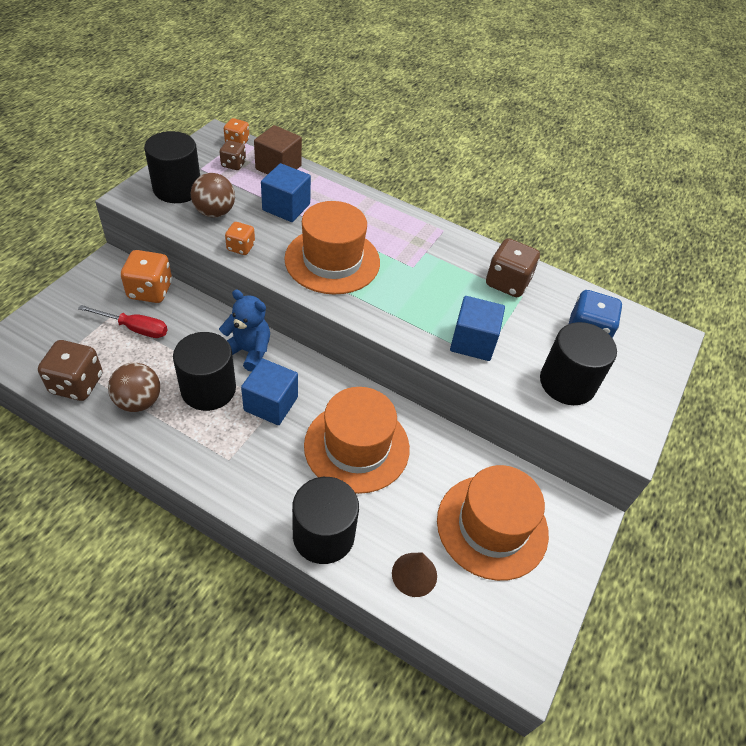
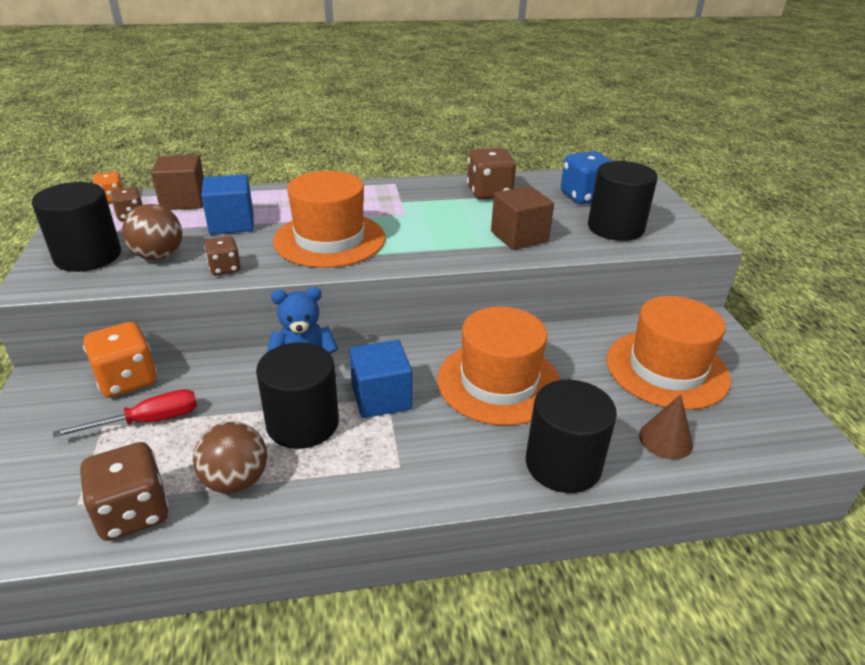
camera: 35 degrees left, 15 degrees down
orange dice [225,222,255,255] -> brown dice [204,236,241,275]
blue cube [450,296,505,361] -> brown cube [491,186,554,250]

